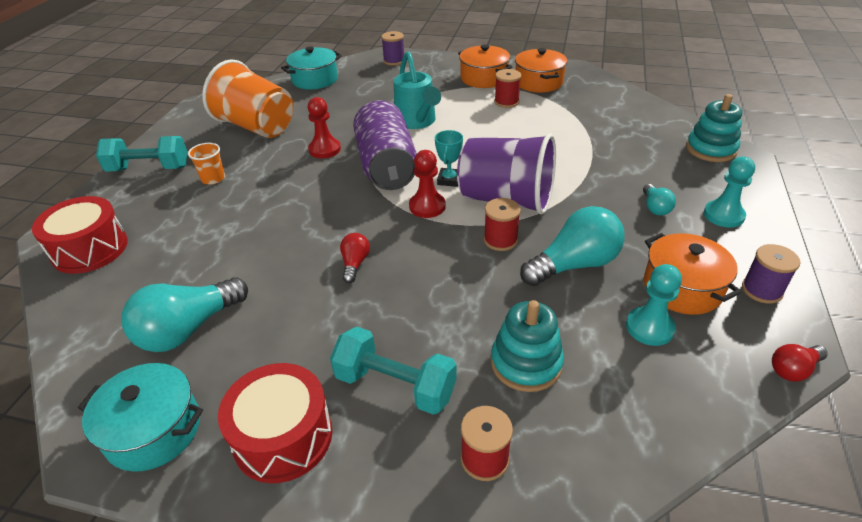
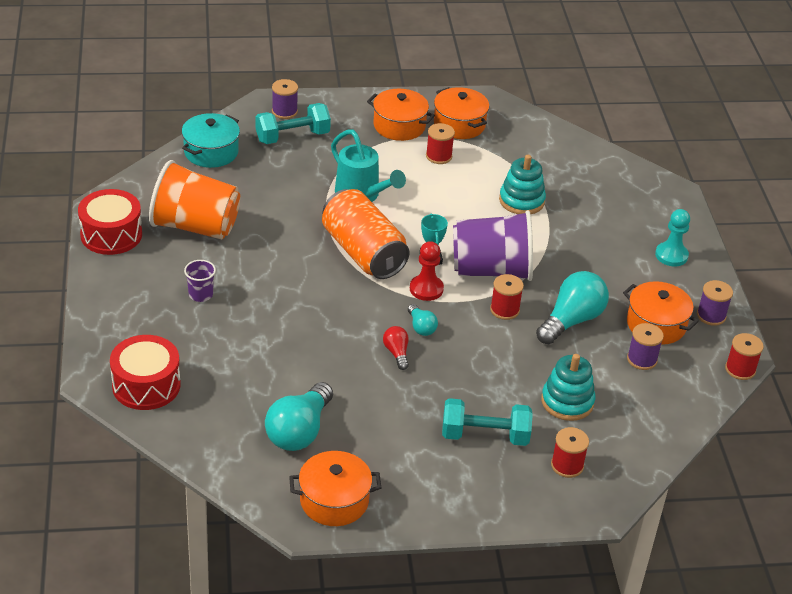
camera: 25 degrees left, 0 degrees up
turquoise pot [78,363,203,472] -> orange pot [289,451,381,526]
turquoise dumbbell [96,136,187,172] -> turquoise dumbbell moved to [255,103,331,144]
orange cup [188,143,225,184] -> purple cup [184,260,216,302]
red drum [218,363,332,483] -> red drum moved to [78,189,142,255]
red pawn [307,97,341,158] -> none
purple can [353,100,417,190] -> orange can [322,189,410,279]
turquoise pawn [626,264,682,346] -> purple spool [627,323,664,370]
turquoise light bulb [643,184,676,216] -> turquoise light bulb moved to [408,304,438,336]
turquoise stacking toy [686,94,742,162] -> turquoise stacking toy moved to [499,155,546,214]
red light bulb [772,344,828,382] -> red spool [725,333,764,380]

